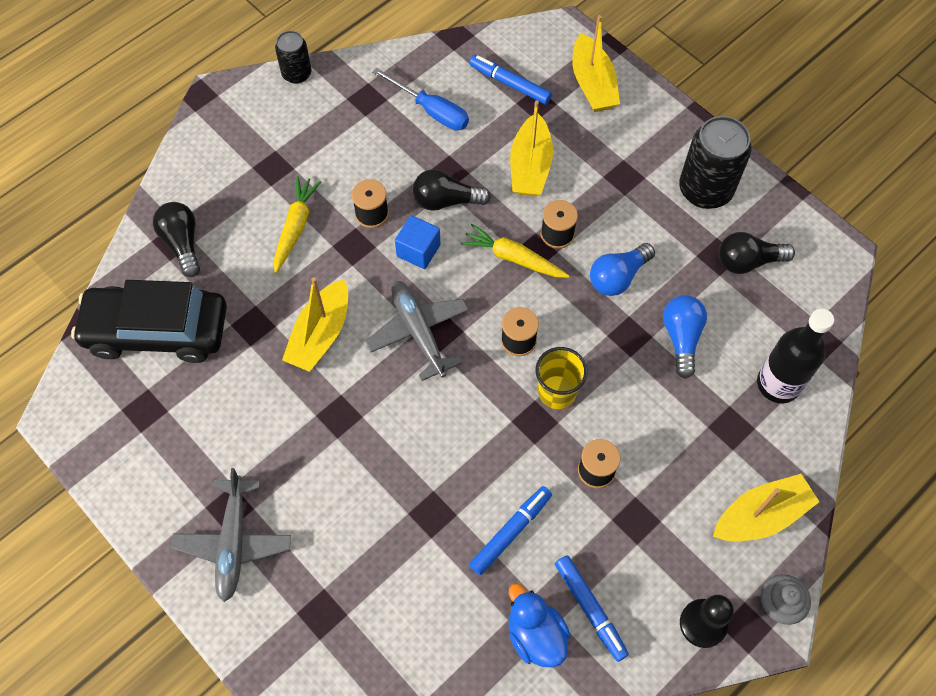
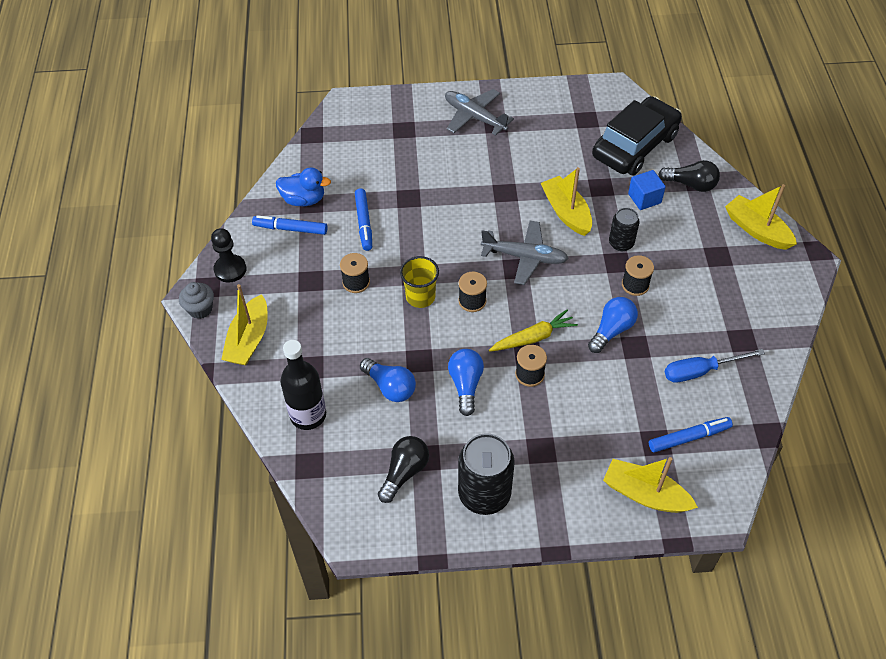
camera: 130 degrees right, 10 degrees down
yellow carrot [274,176,321,273] -> none
black can [275,31,311,84] -> black can moved to [609,208,639,251]
blue cube [395,215,440,269] -> blue cube moved to [628,170,666,210]
black light bulb [413,169,491,211] -> blue light bulb [588,297,638,353]
yellow boat [510,100,553,196] -> yellow boat moved to [725,184,797,250]

